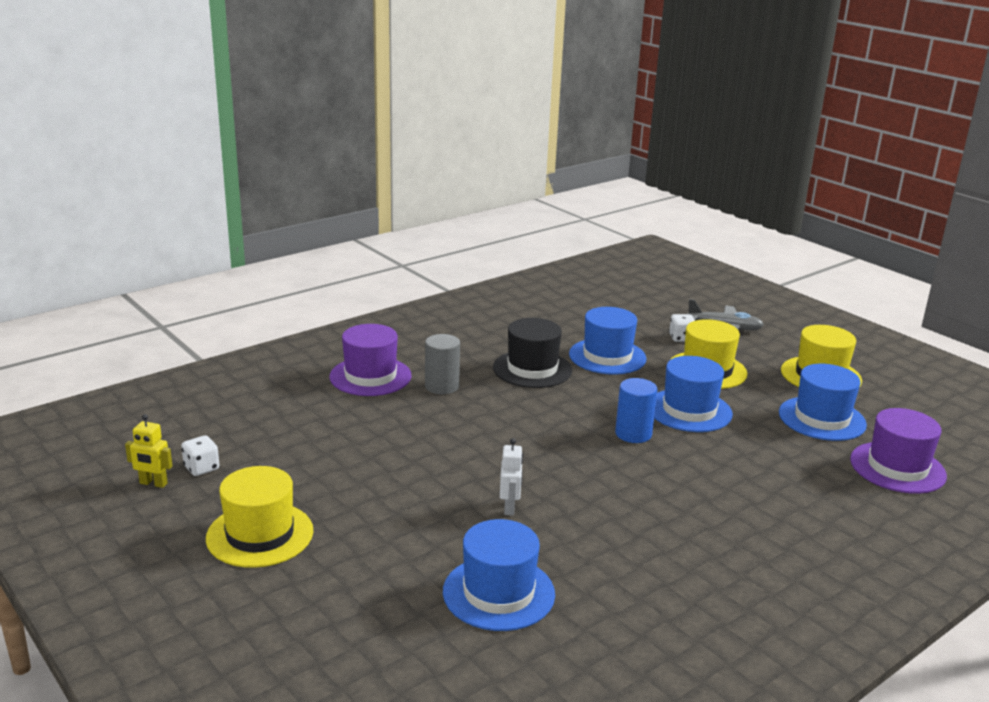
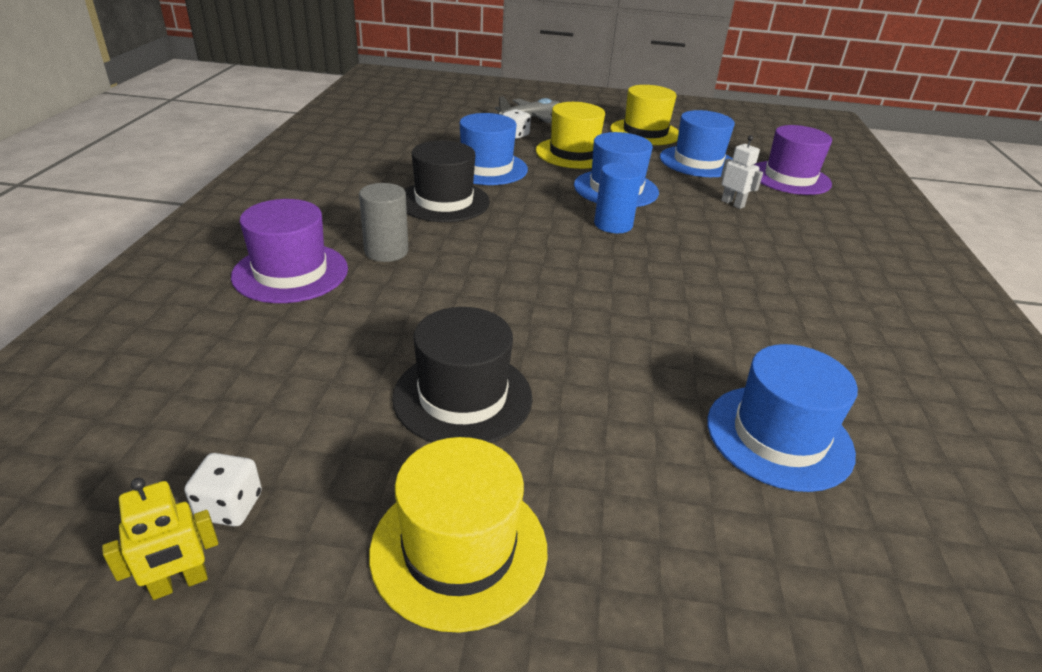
camera: 45 degrees left, 10 degrees up
white robot [500,438,523,516] -> white robot moved to [721,135,763,209]
none -> black hat [392,307,532,443]

